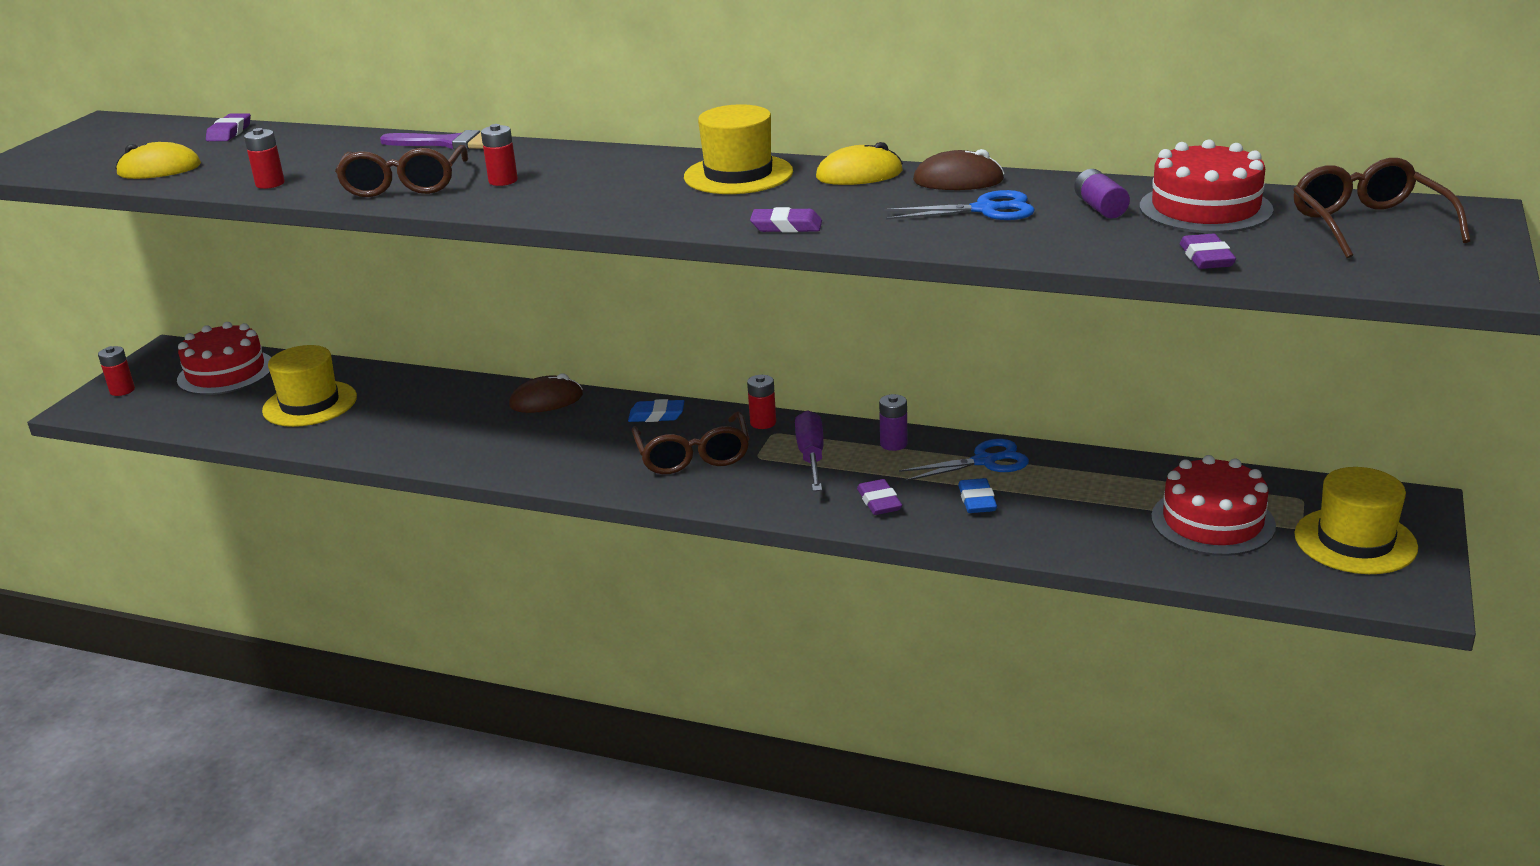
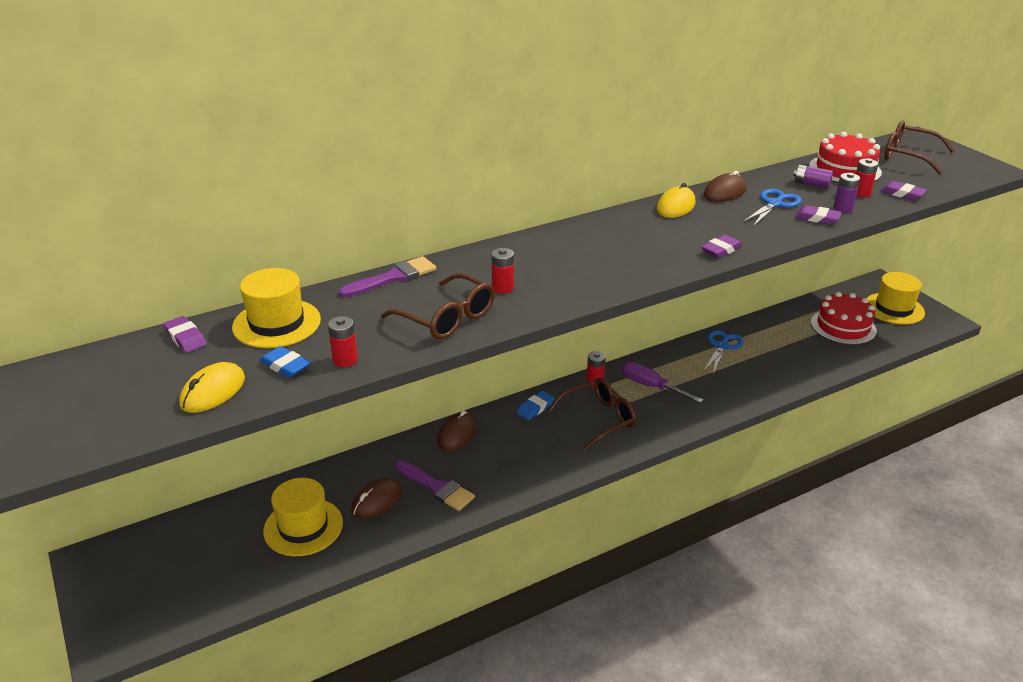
camera: 50 degrees left, 5 degrees up
red battery [98,346,135,396] -> red battery moved to [856,158,878,197]
red cake [177,322,272,395] -> none
brown glasses [632,412,750,474] -> brown glasses turned 60 degrees counterclockwise [548,378,636,451]
yellow hat [684,104,793,194] -> yellow hat moved to [232,268,321,348]
purple eraser [857,479,902,515] -> purple eraser moved to [795,205,842,225]
purple battery [879,394,908,451] -> purple battery moved to [833,173,860,213]
blue eraser [958,478,997,513] -> blue eraser moved to [260,346,311,378]
none -> brown mouse [351,478,403,519]
none -> purple brush [396,461,475,511]

